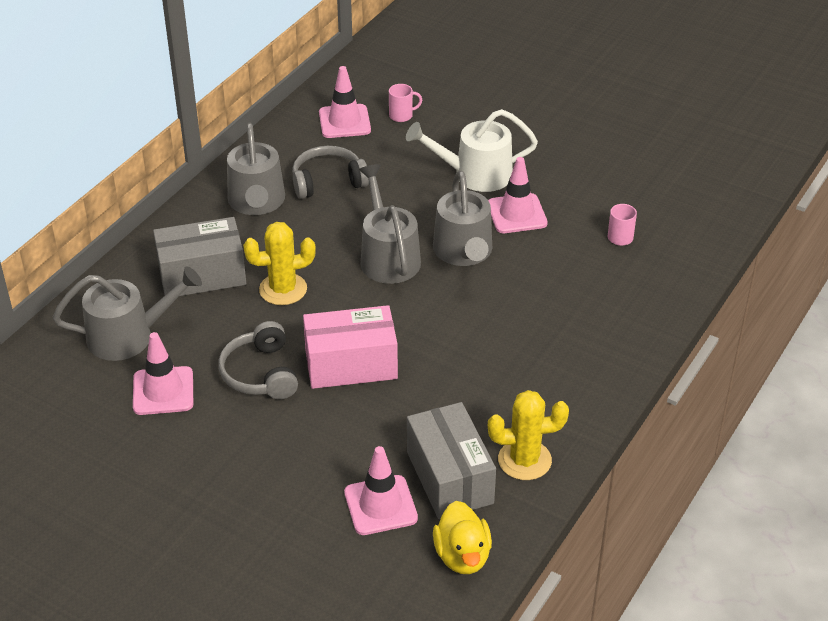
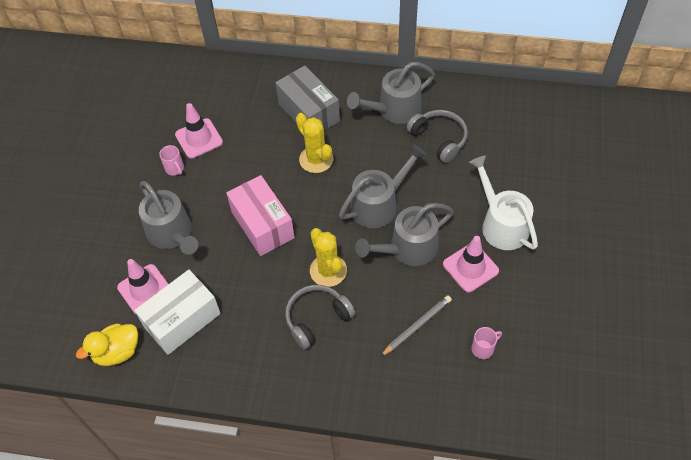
camera: 70 degrees right, 15 degrees up
grey watering can [53,267,202,361] -> grey watering can moved to [139,181,198,255]
grey headphones [218,321,298,399] -> grey headphones moved to [285,285,355,349]
pink traffic cone [319,66,371,138] -> none
pink mug [389,84,422,122] -> pink mug moved to [159,145,184,175]
grey box [407,402,496,519] -> white box [134,270,221,355]
yellow cactus [488,390,569,480] -> yellow cactus moved to [310,228,347,287]
none -> grey pencil [380,295,452,357]

